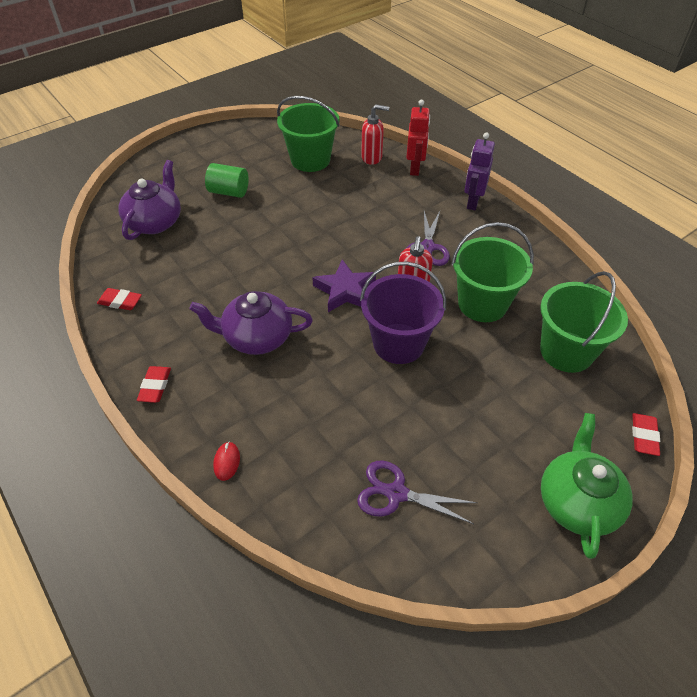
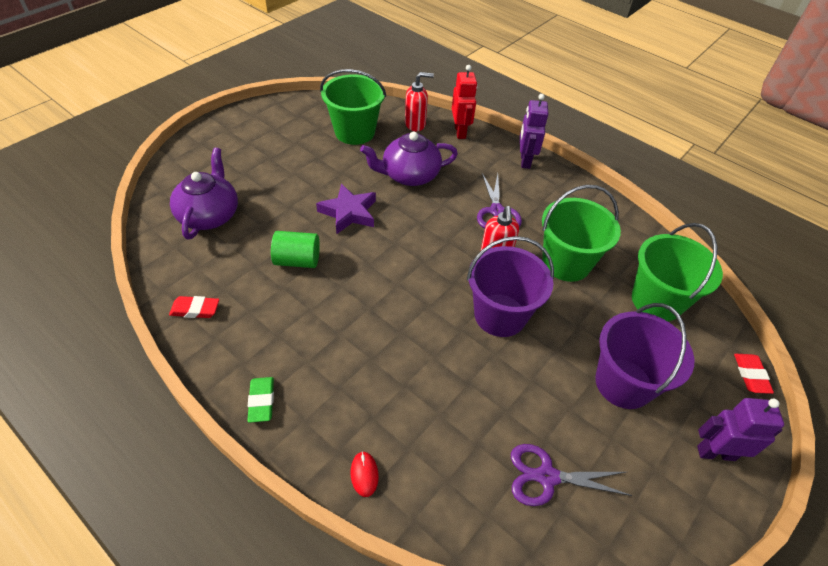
camera: 15 degrees left, 0 degrees up
red eraser [137,366,171,403] -> green eraser [247,377,274,423]
purple teapot [189,291,313,355] -> purple teapot moved to [360,131,458,186]
green cylinder [205,163,249,198] -> green cylinder moved to [271,231,320,268]
purple star [312,260,376,312] -> purple star moved to [316,184,376,234]
green teapot [541,413,633,559] -> purple robot [697,398,784,461]
none -> purple bucket [595,303,694,409]

